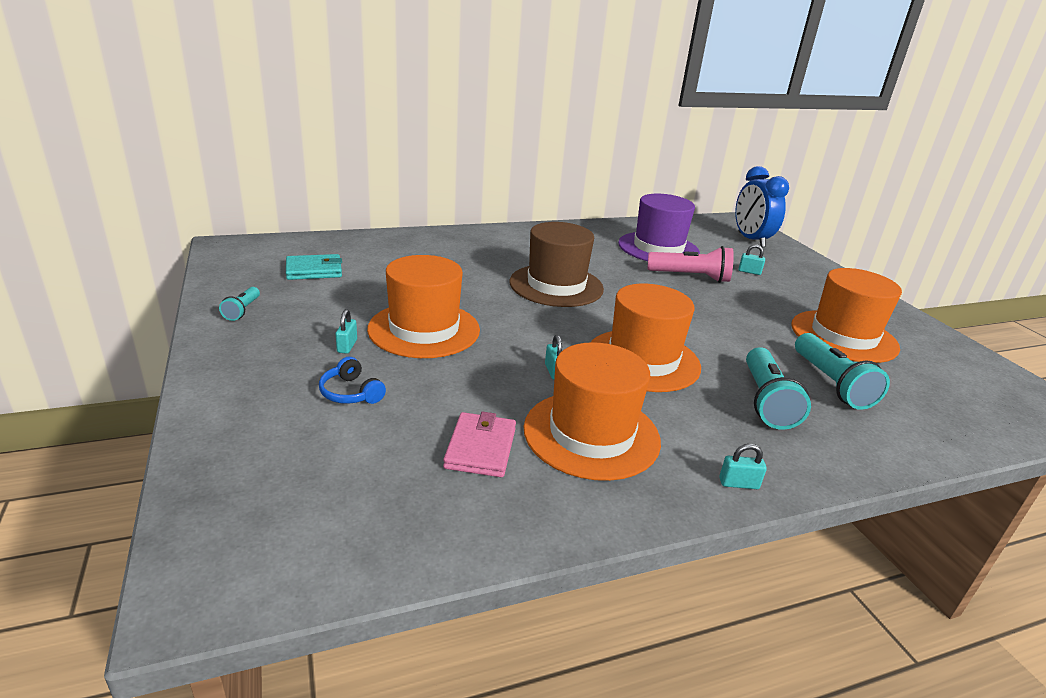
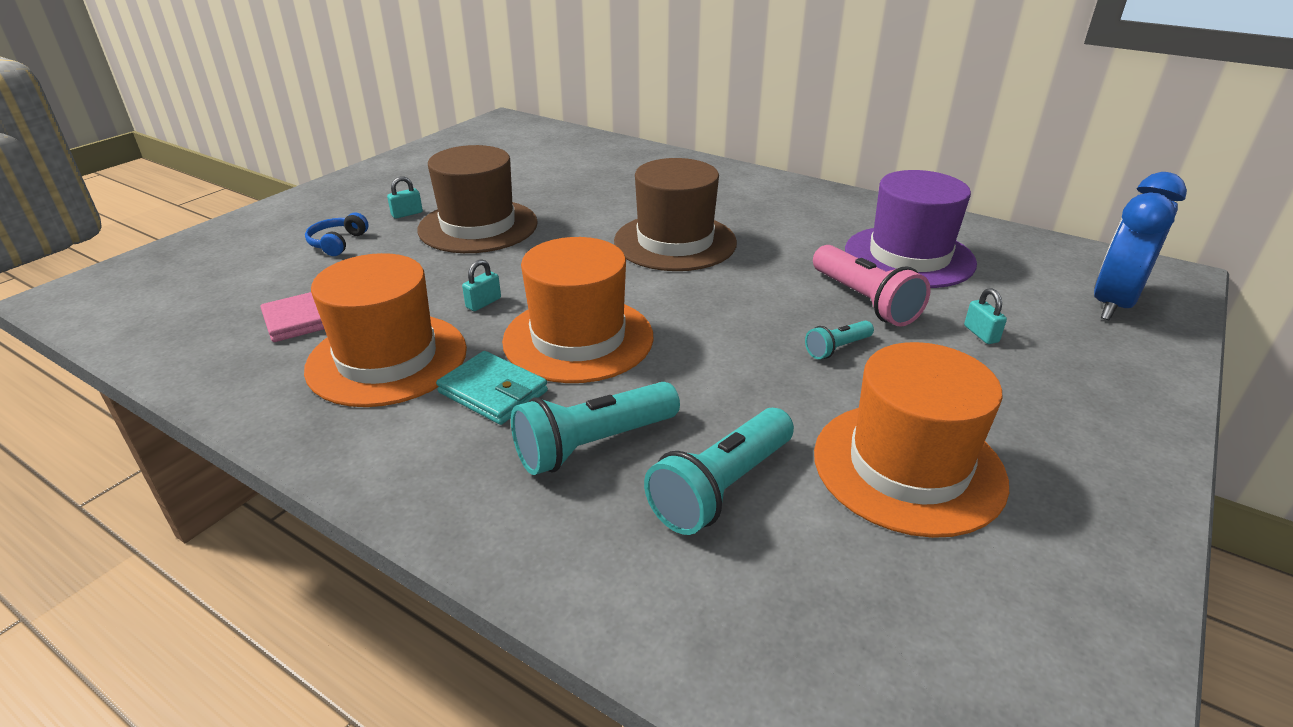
camera: 55 degrees right, 5 degrees up
turquoise flashlight [219,287,260,321] -> turquoise flashlight moved to [805,320,874,359]
turquoise wallet [286,254,342,280] -> turquoise wallet moved to [436,351,548,425]
orange hat [367,255,480,358] -> brown hat [417,145,538,253]
turquoise padlock [719,444,767,489] -> none

